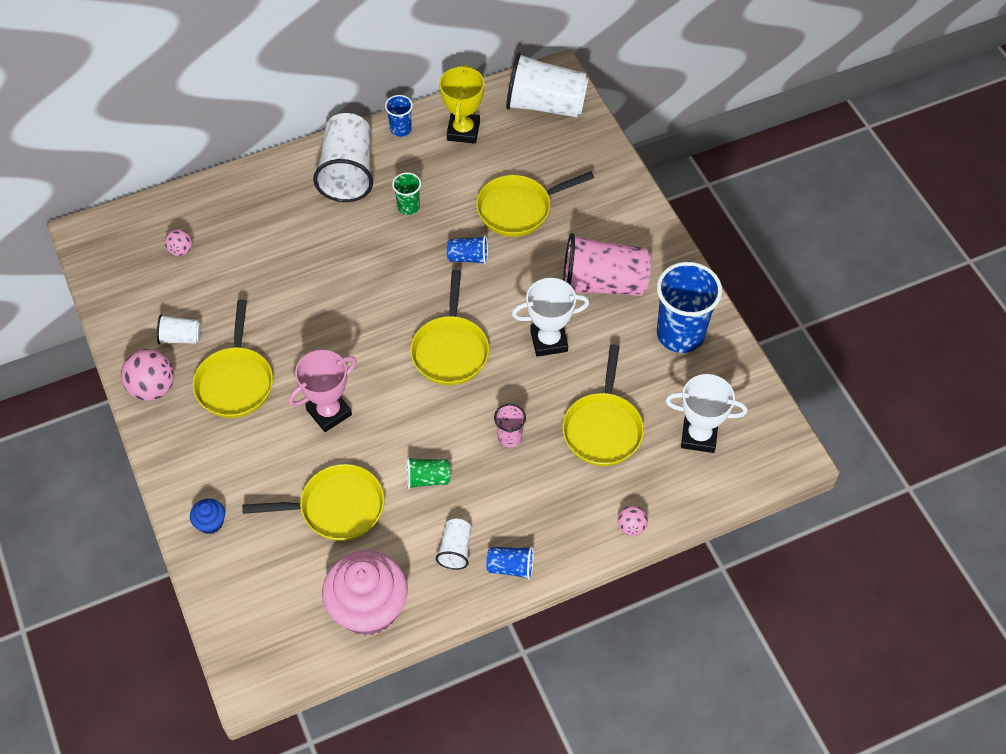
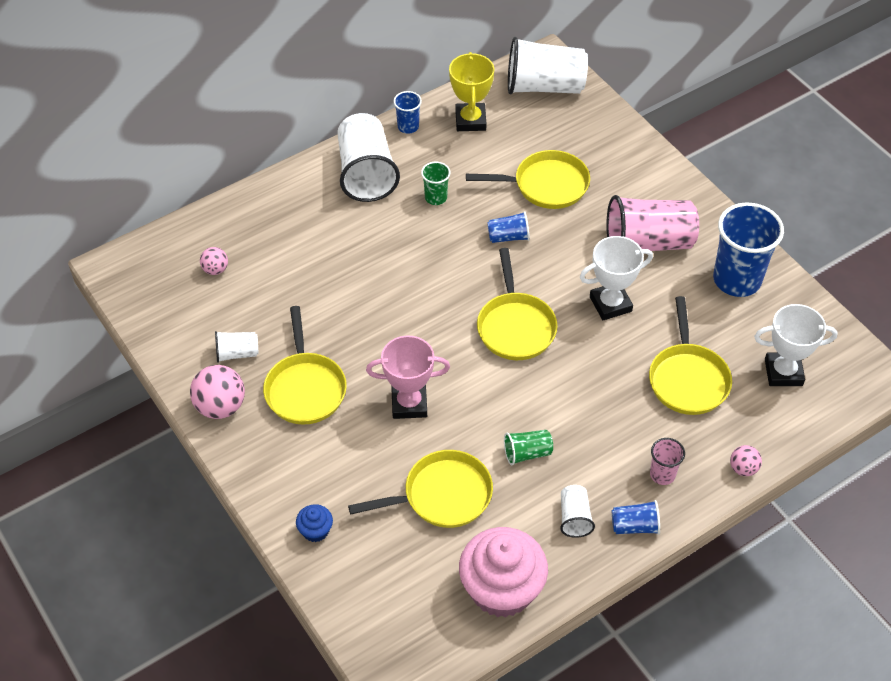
camera: 10 degrees left, 5 degrees down
pink trophy [289,350,357,432] -> pink trophy turned 45 degrees clockwise [366,336,450,419]
yellow pan [476,171,594,237] -> yellow pan turned 150 degrees counterclockwise [466,150,590,209]
pink cup [494,404,526,447] -> pink cup moved to [650,438,685,485]

